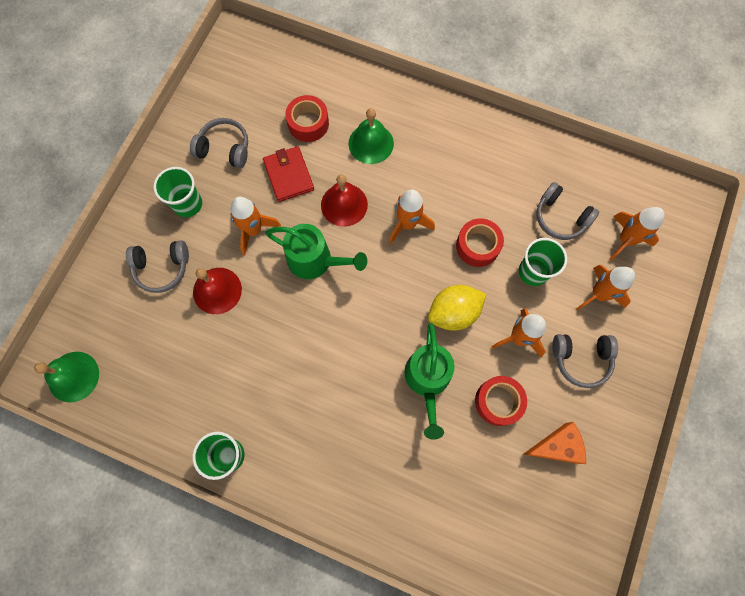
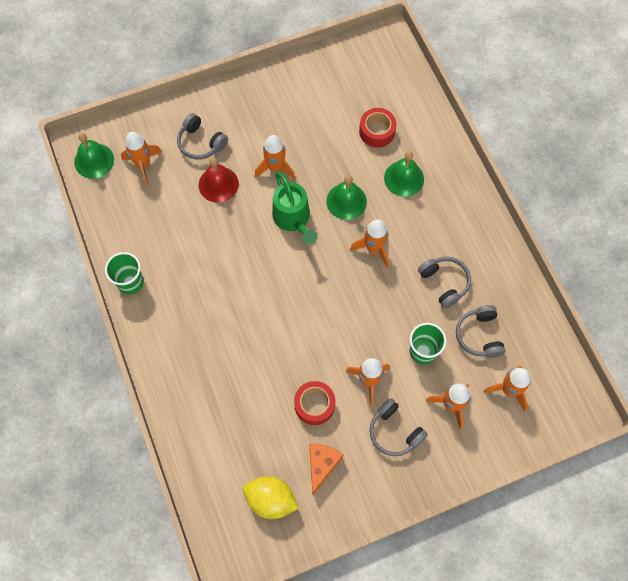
camera: 45 degrees right, 5 degrees down
green cup [153,167,202,217] -> none
grey headphones [190,118,248,168] -> grey headphones moved to [418,256,471,309]
red wallet [263,146,314,202] -> none
red bell [321,174,368,227] -> green bell [326,175,367,220]
green watering can [404,323,455,440] -> none
yellow lemon [428,285,486,331] -> yellow lemon moved to [243,476,299,519]
red tape [456,218,504,267] -> none
orange cheese [523,422,586,464] -> orange cheese turned 105 degrees counterclockwise [309,444,343,495]
none -> orange rocket [121,132,162,185]

